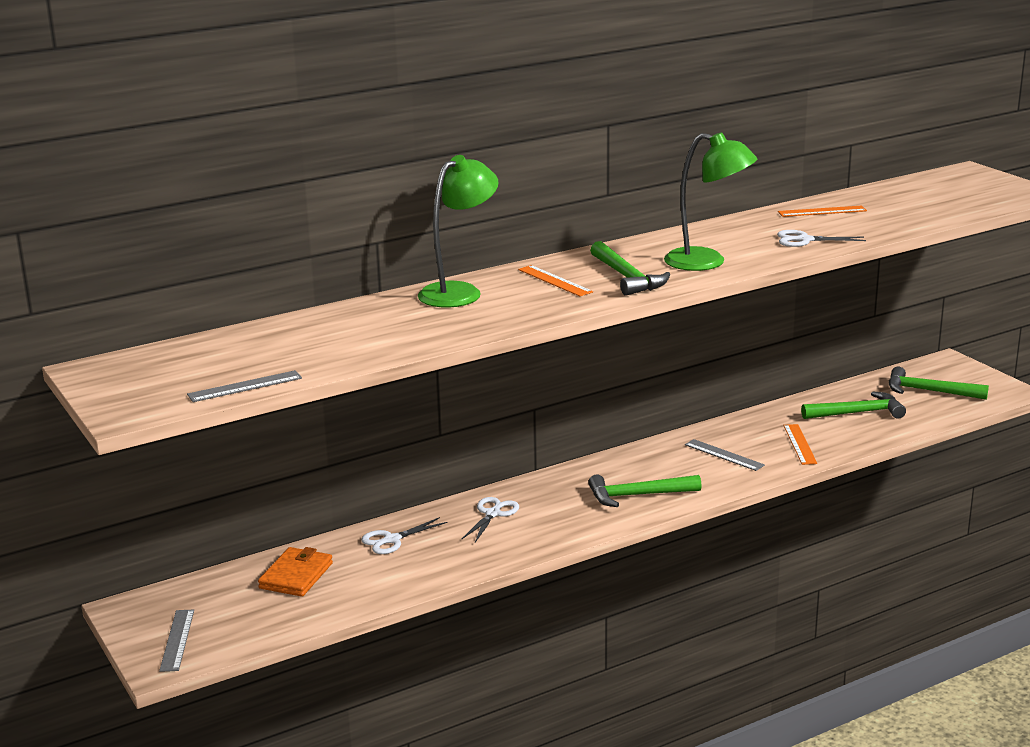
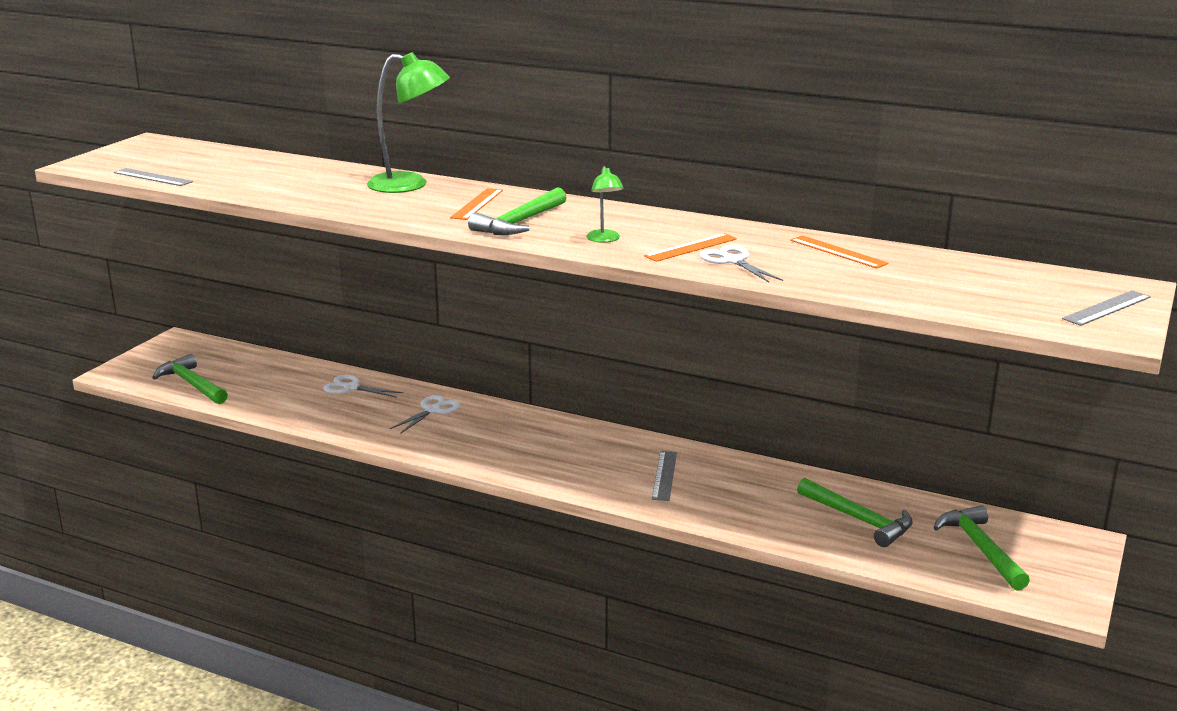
camera: 55 degrees right, 0 degrees up
grey ruler [159,609,194,672] -> grey ruler moved to [1062,290,1151,326]
orange wallet [258,547,333,597] -> none
white scissors [462,497,519,542] -> white scissors turned 45 degrees counterclockwise [390,395,460,434]
green hammer [588,475,702,507] -> green hammer moved to [152,354,228,404]
green lamp [664,132,757,271] -> green lamp [586,166,624,243], size x0.51
orange ruler [783,424,817,465] -> orange ruler moved to [644,233,737,262]

